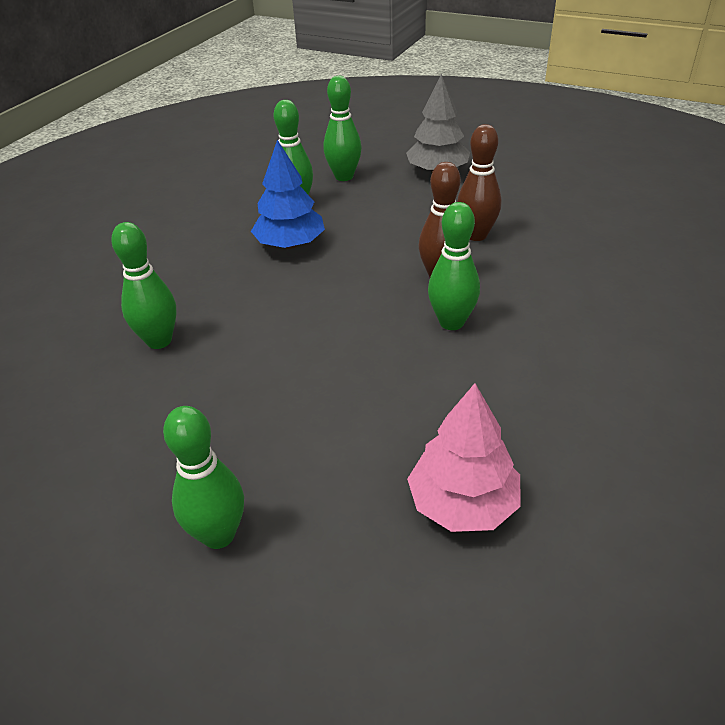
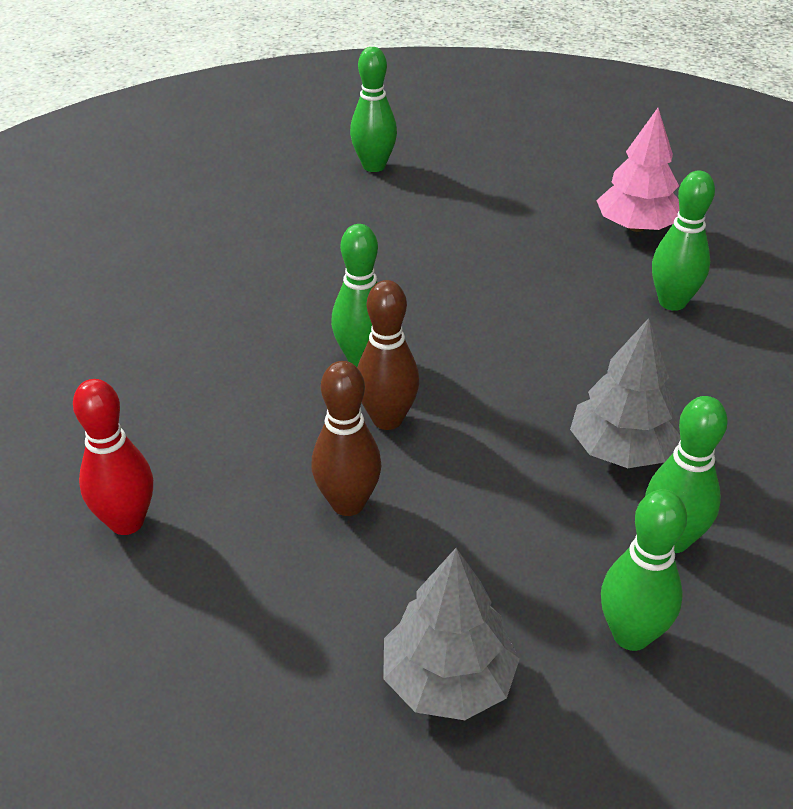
camera: 165 degrees right, 0 degrees up
green bowling pin [163,406,244,549] -> green bowling pin moved to [350,47,397,172]
blue tree [251,140,325,249] -> grey tree [570,318,681,468]
pink tree [407,383,521,532] -> pink tree moved to [596,108,679,232]
none -> red bowling pin [73,379,153,535]

